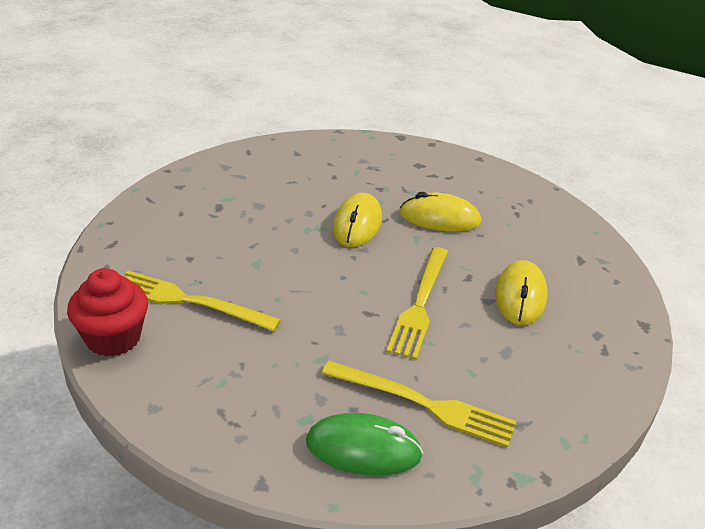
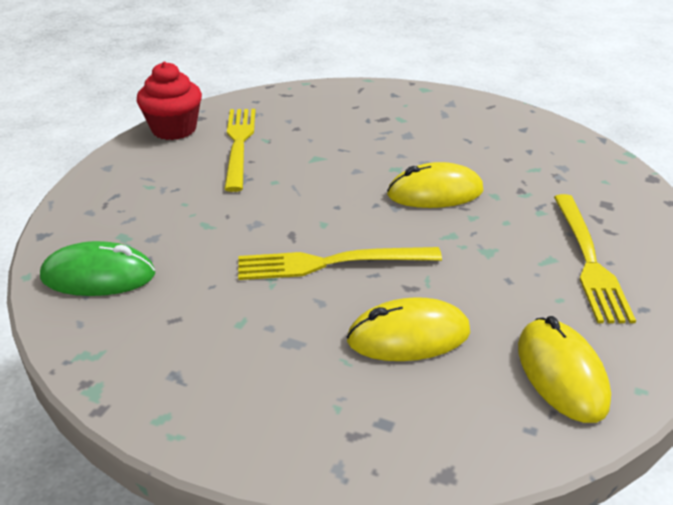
camera: 70 degrees right, 0 degrees up
green mouse [306,413,423,476] -> green mouse turned 75 degrees counterclockwise [40,241,155,296]
yellow fork [321,361,516,448] -> yellow fork moved to [554,194,636,323]
yellow mouse [400,192,481,232] -> yellow mouse moved to [518,316,611,423]

